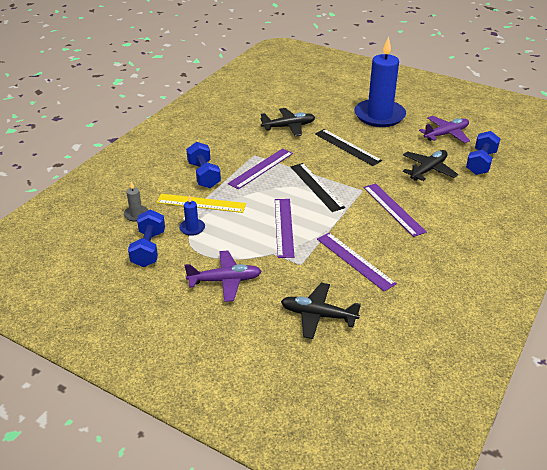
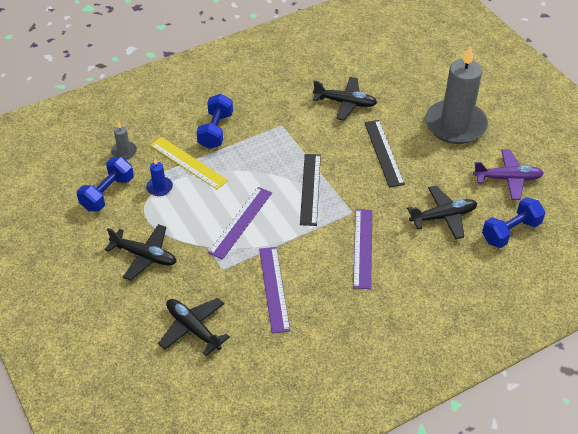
camera: 30 degrees right, 10 degrees up
purple plane [184,250,262,302] -> black plane [105,224,177,281]
purple ruler [228,148,293,190] -> none
blue candle [355,36,406,127] -> grey candle [425,45,488,144]

